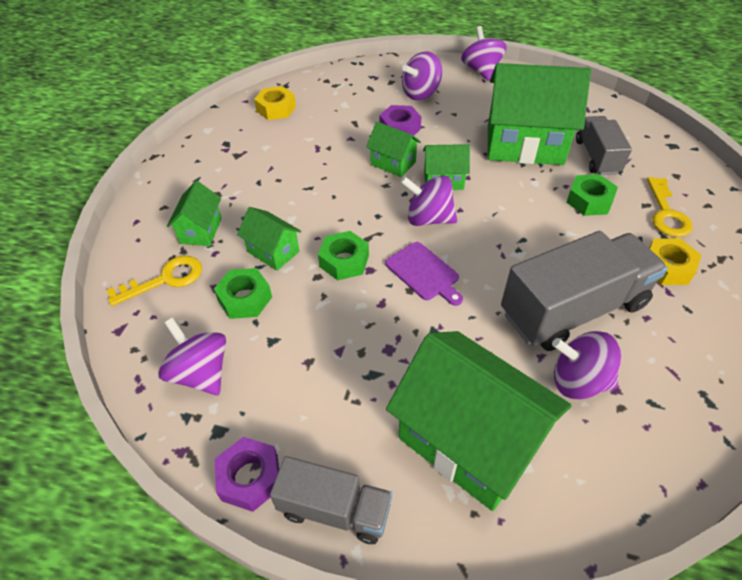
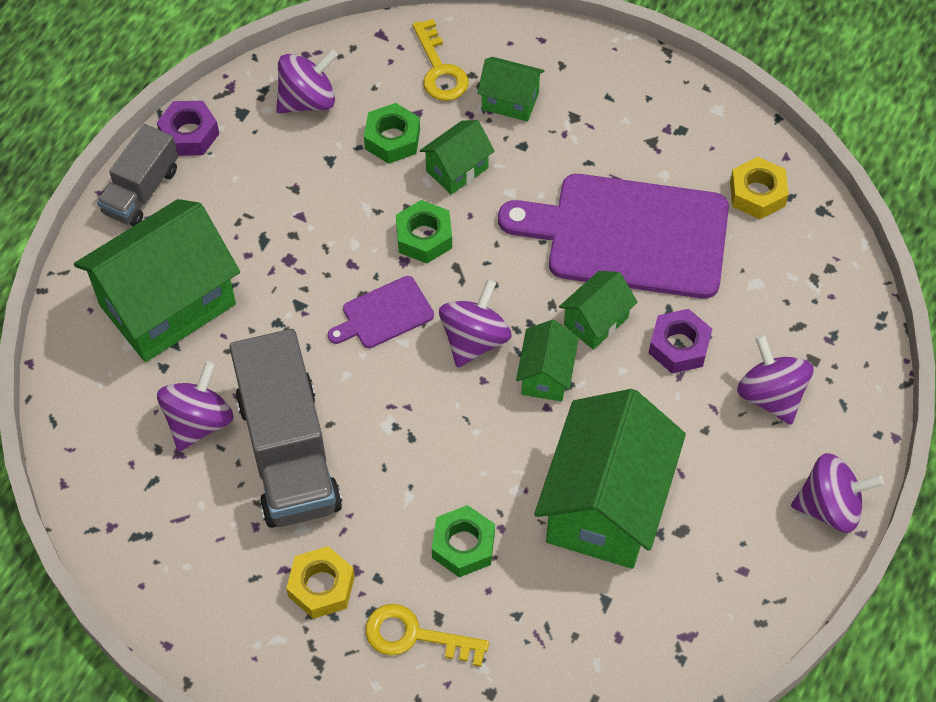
camera: 100 degrees right, 10 degrees up
grey truck [576,116,632,175] -> none
none -> purple cutting board [498,174,729,299]

